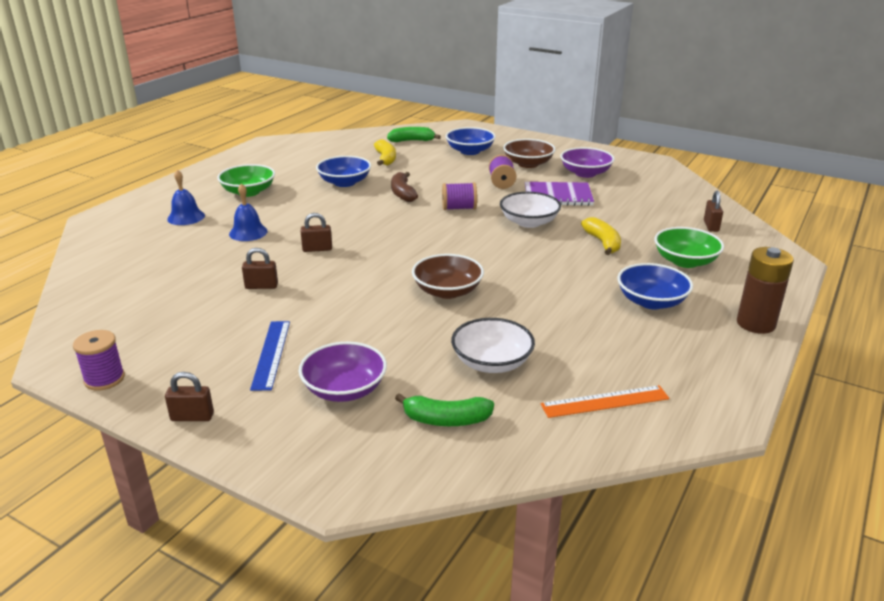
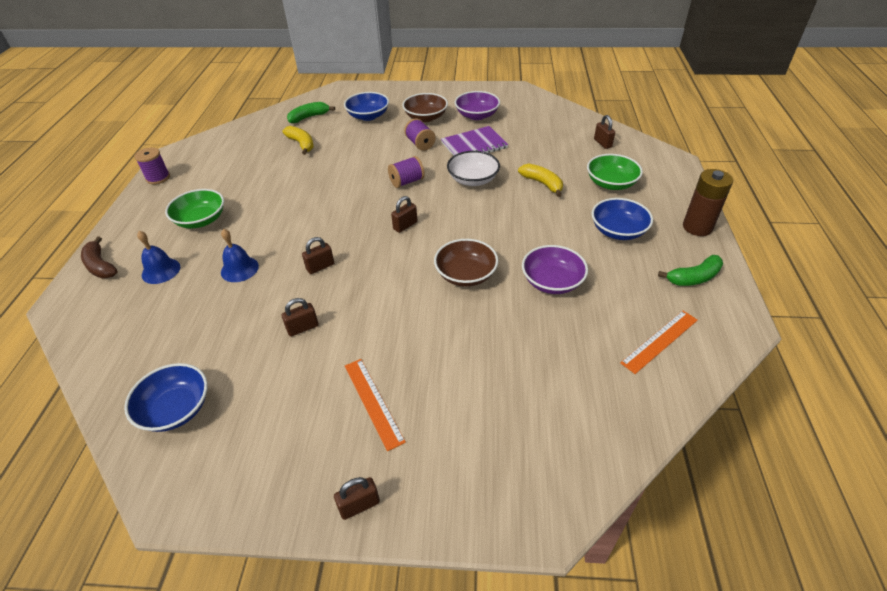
camera: 25 degrees left, 15 degrees up
purple spool [73,330,125,391] -> purple spool moved to [134,147,170,184]
blue ruler [250,321,290,391] -> orange ruler [345,359,406,451]
purple bowl [299,342,387,402] -> purple bowl moved to [522,245,588,294]
blue bowl [316,156,371,187] -> blue bowl moved to [124,363,208,432]
brown banana [391,172,418,202] -> brown banana moved to [81,237,118,278]
green banana [395,393,494,426] -> green banana moved to [658,255,723,286]
white bowl [451,318,535,373] -> none
none -> brown padlock [391,196,417,233]

